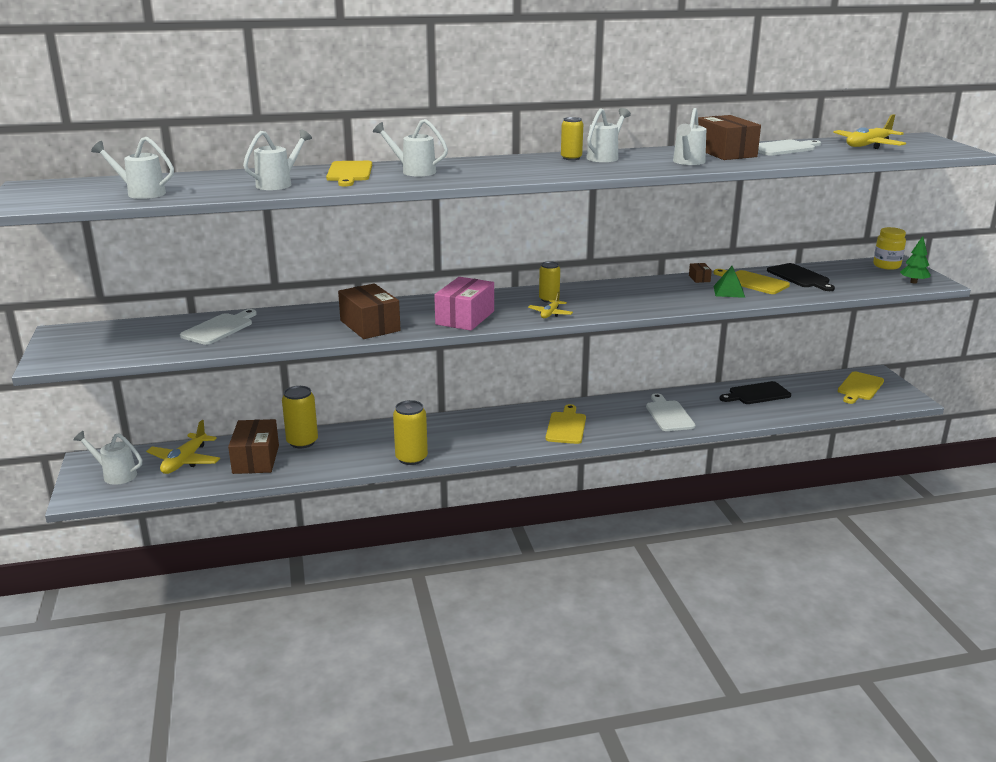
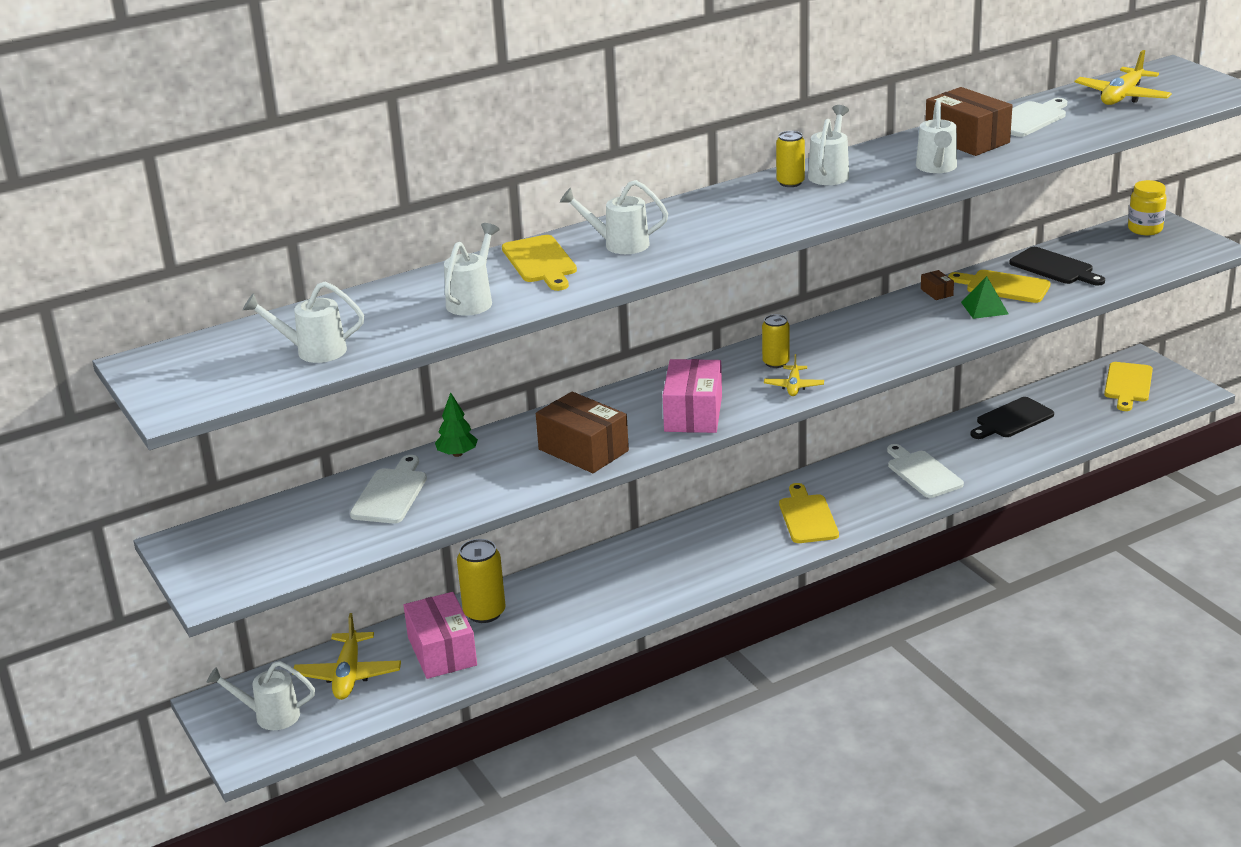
camera: 15 degrees left, 5 degrees up
brown box [228,419,279,474] -> pink box [404,592,477,679]
yellow can [393,400,428,465] -> none
green tree [900,236,930,283] -> green tree moved to [435,392,478,457]

